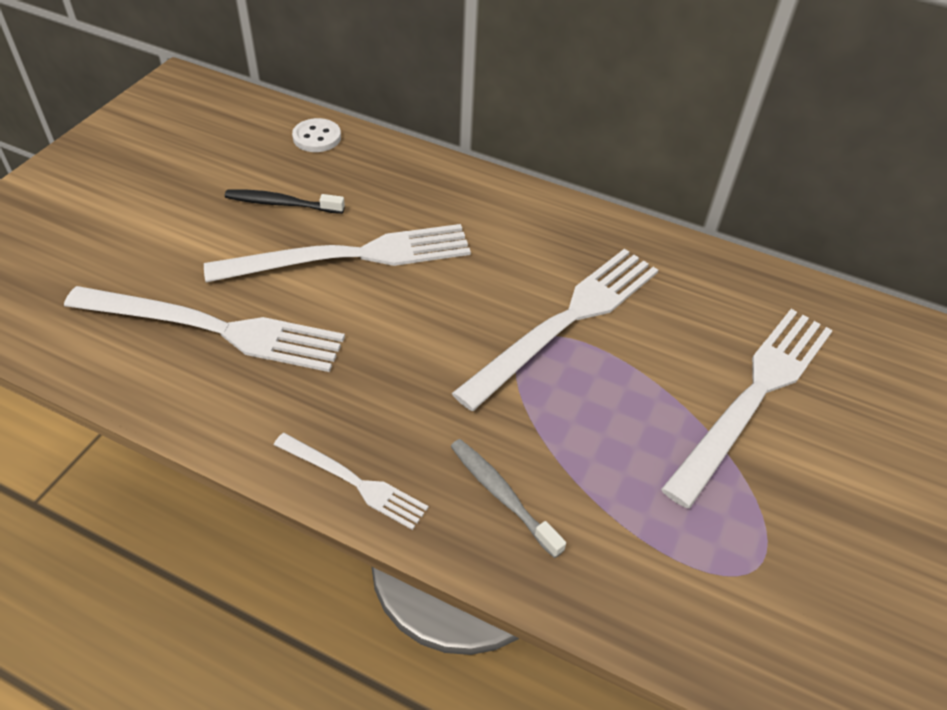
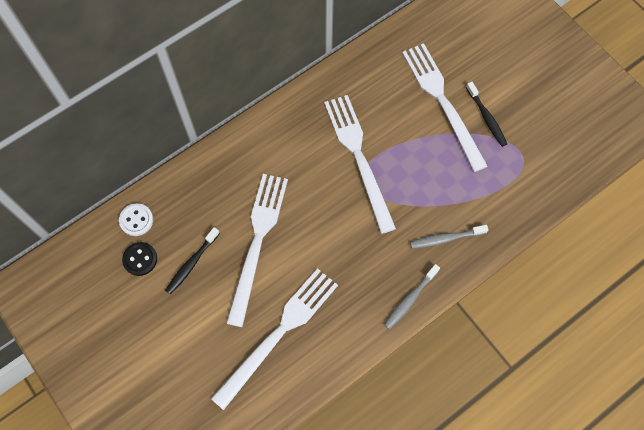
camera: 60 degrees left, 20 degrees up
white fork [274,433,429,530] -> grey toothbrush [384,264,440,329]
none -> black button [122,242,157,276]
none -> black toothbrush [466,82,507,147]

